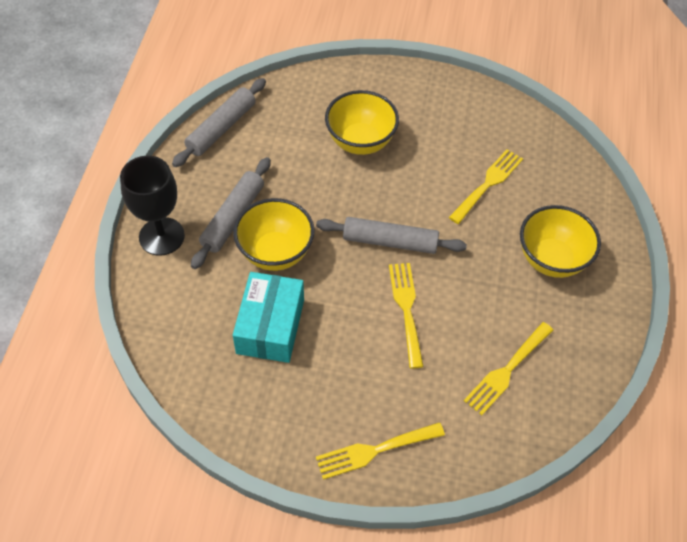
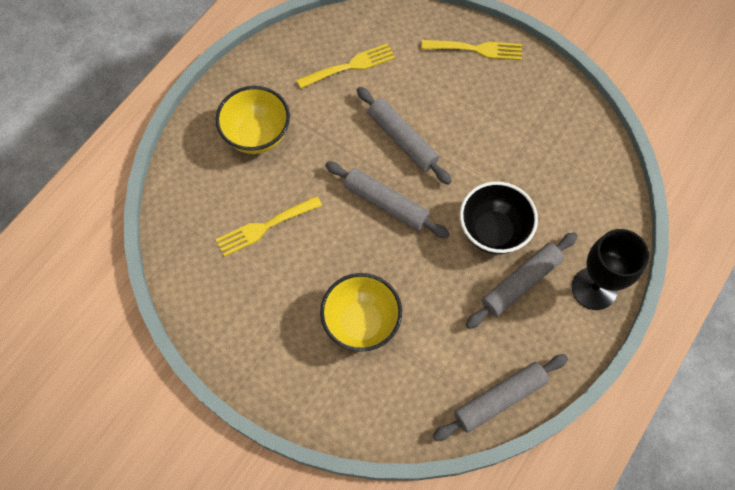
camera: 155 degrees left, 10 degrees up
yellow bowl [233,198,314,271] -> black bowl [460,182,538,254]
turquoise box [233,272,304,363] -> none
yellow fork [389,263,424,369] -> grey rolling pin [357,87,452,185]

